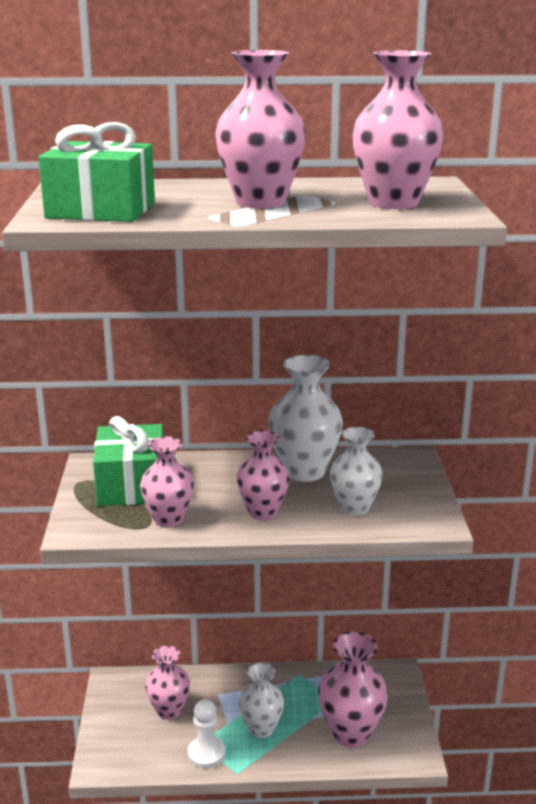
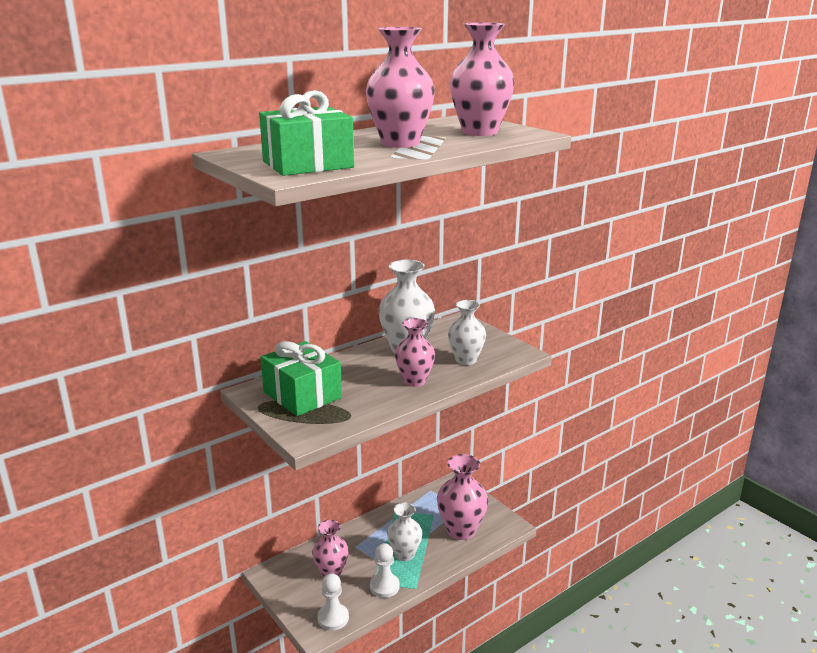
camera: 35 degrees left, 0 degrees up
pink vase [140,437,194,527] -> none
none -> white pawn [317,573,349,631]

